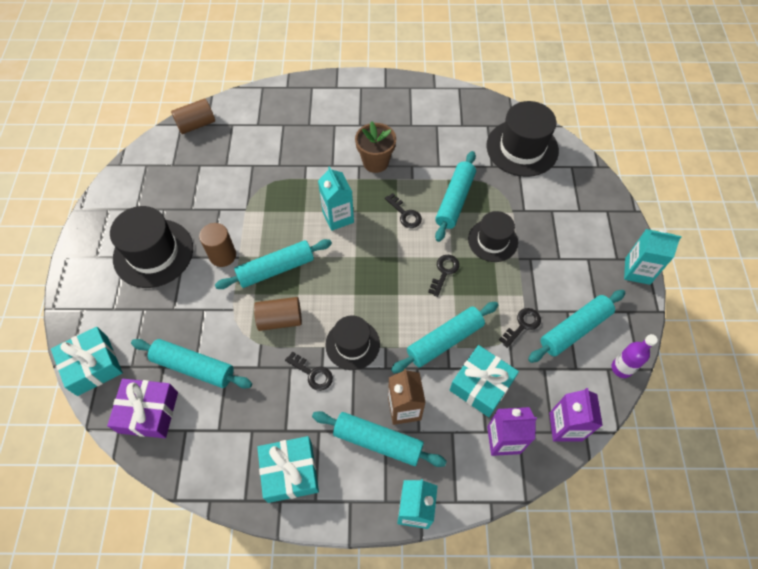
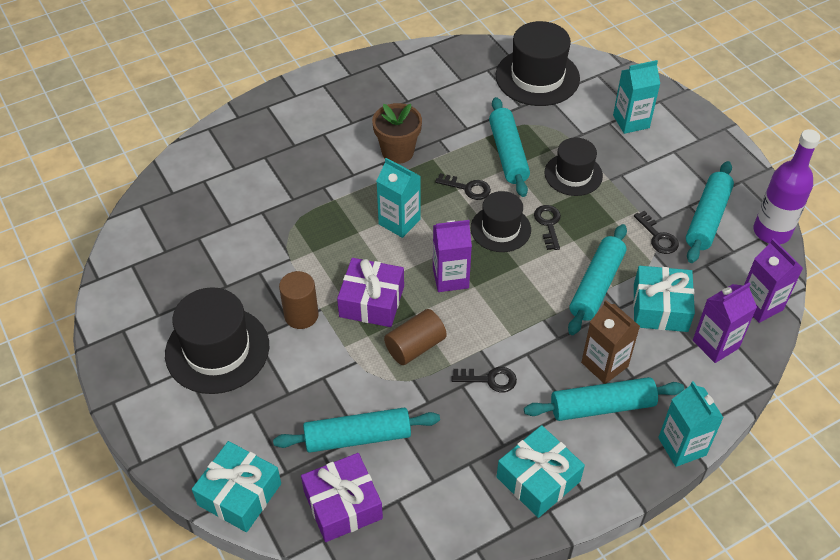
camera: 30 degrees left, 10 degrees down
brown cylinder [171,99,215,134] -> none
turquoise rolling pin [215,239,332,289] -> purple gift [337,258,404,327]
black hat [325,316,380,370] -> black hat moved to [471,191,531,252]
black key [499,308,541,348] -> black key turned 135 degrees clockwise [634,211,679,254]
purple bottle [611,334,658,378] -> purple bottle [753,129,820,244], size x1.60
turquoise carton [624,229,682,285] -> turquoise carton moved to [613,60,660,134]
none -> purple carton [433,220,472,292]

